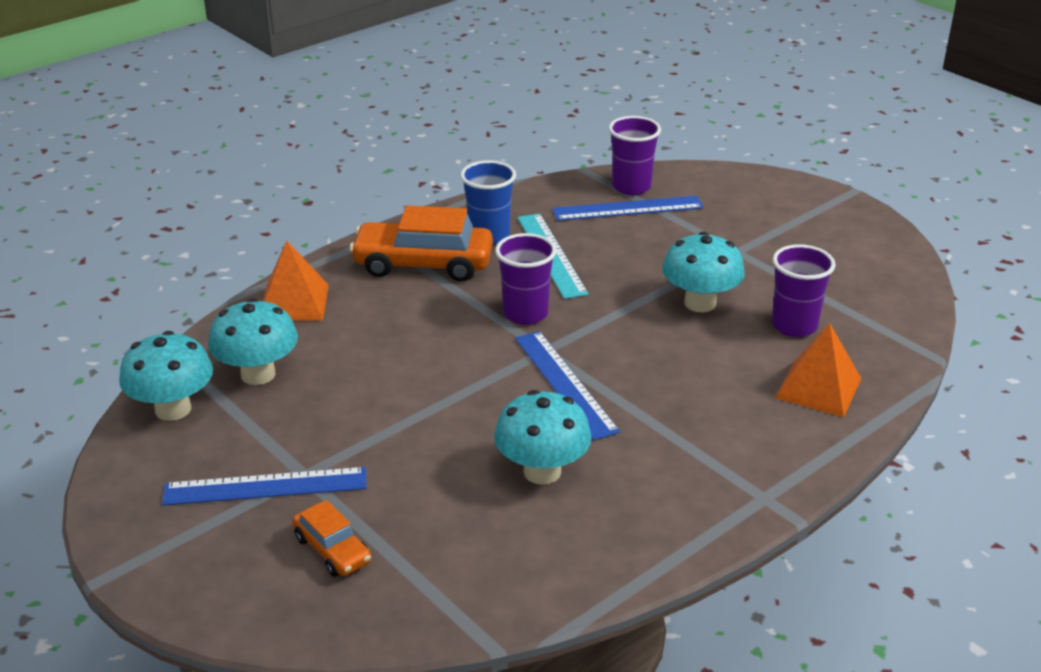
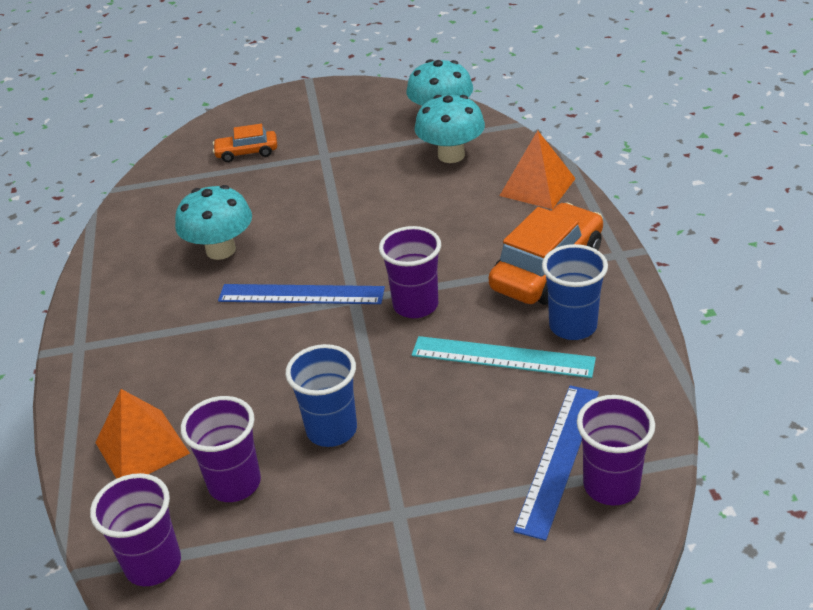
camera: 125 degrees right, 5 degrees up
blue ruler [162,467,367,506] -> none
turquoise mushroom [662,232,745,312] -> blue cup [285,344,357,447]
none -> purple cup [90,473,181,586]

